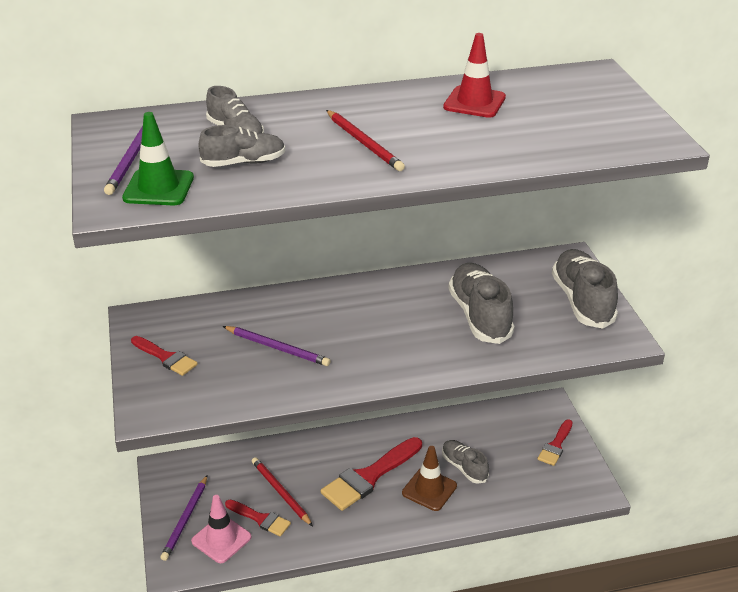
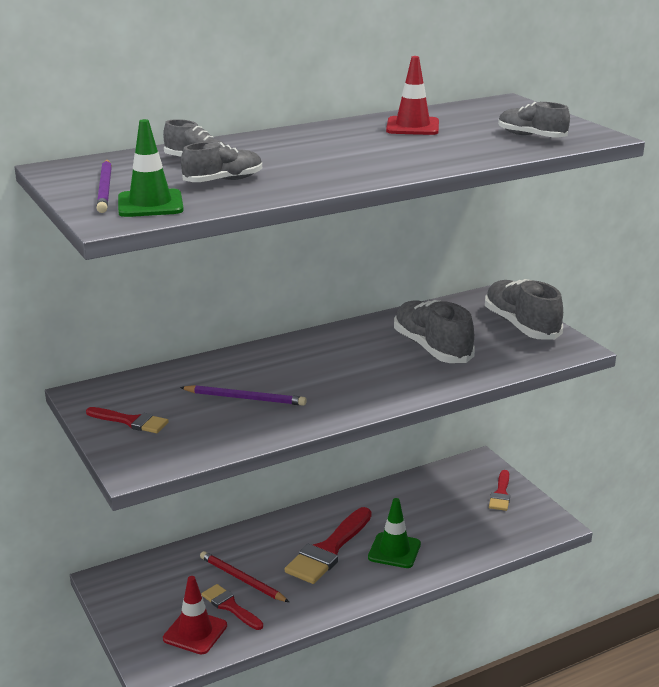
camera: 15 degrees left, 10 degrees down
purple pencil [160,475,207,561] -> none
pink traffic cone [191,495,251,563] -> red traffic cone [163,576,227,655]
red brush [225,500,291,536] -> red brush turned 150 degrees counterclockwise [202,584,263,630]
red pencil [326,110,405,171] -> none
brown traffic cone [402,446,457,511] -> green traffic cone [368,498,421,568]
grey shoe [442,440,489,484] -> grey shoe moved to [498,102,570,138]

